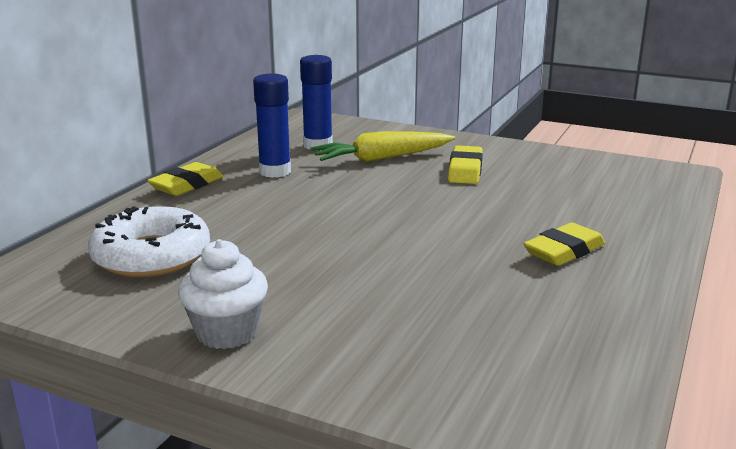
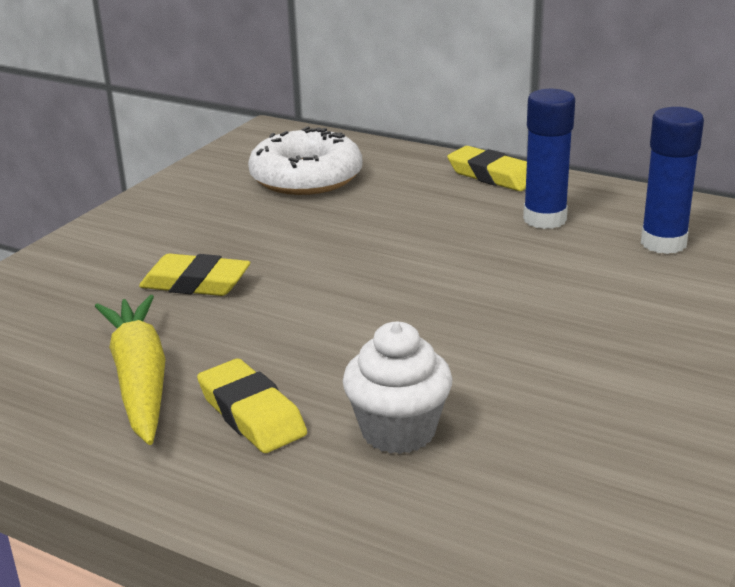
camera: 95 degrees right, 5 degrees up
white cupcake [178,239,268,349] -> white cupcake moved to [343,322,452,454]
yellow carrot [311,131,455,162] -> yellow carrot moved to [95,295,165,445]
yellow eraser [448,145,483,184] -> yellow eraser moved to [139,253,250,296]

